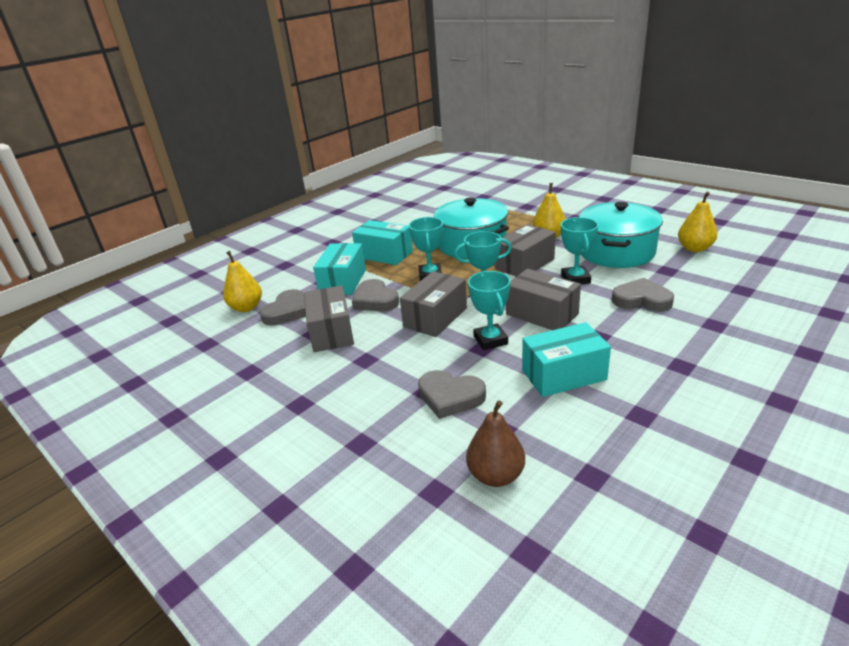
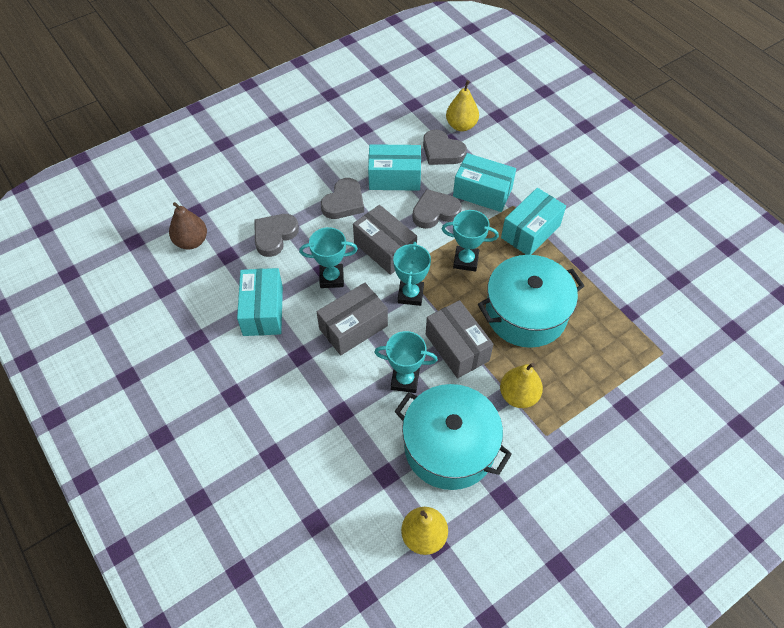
camera: 100 degrees right, 25 degrees up
grey box [304,285,354,352] -> turquoise box [368,144,421,191]
grey heart [612,278,674,312] -> grey heart moved to [321,178,364,219]

